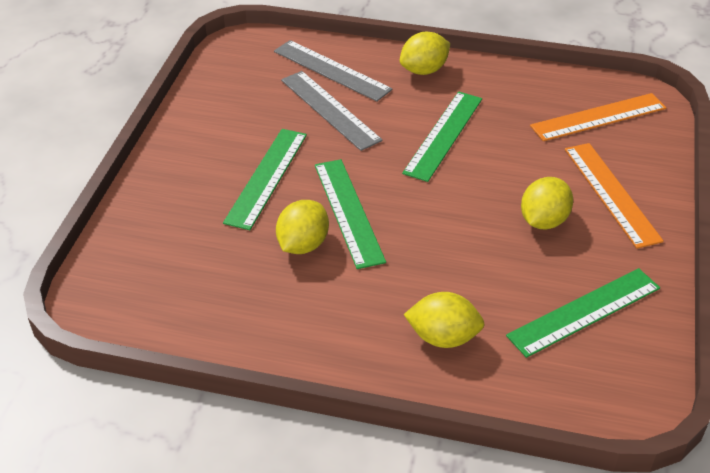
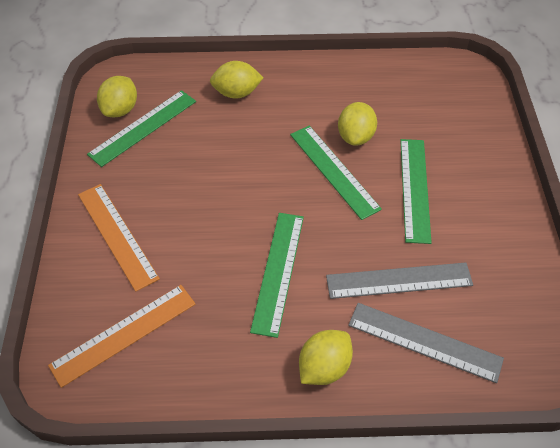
camera: 165 degrees right, 10 degrees up
grey ruler [281,71,383,151] -> grey ruler turned 45 degrees counterclockwise [326,262,473,299]
yellow lemon [521,177,573,229] -> yellow lemon moved to [97,76,137,117]

